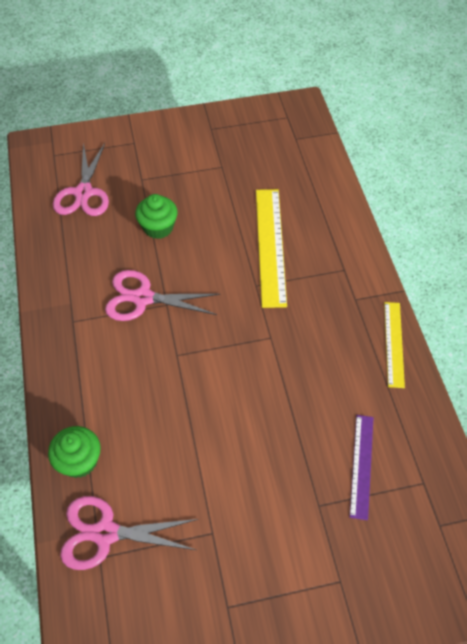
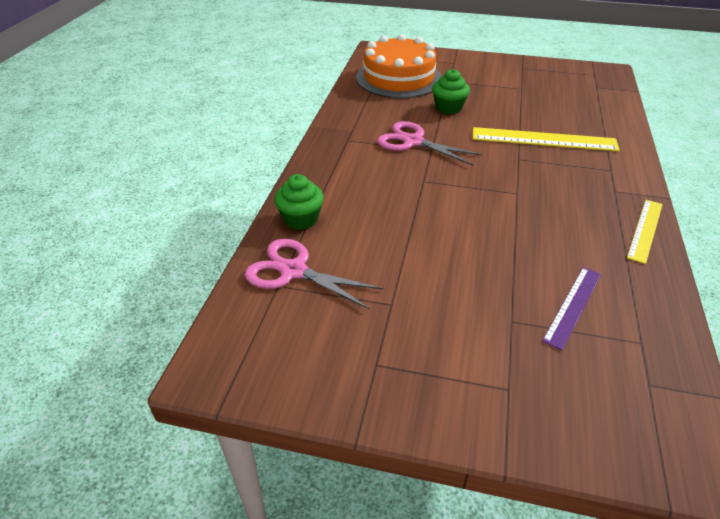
camera: 25 degrees right, 15 degrees down
pink scissors [53,143,109,216] -> orange cake [356,34,442,98]
yellow ruler [256,189,287,308] -> yellow ruler turned 75 degrees clockwise [473,127,620,151]

